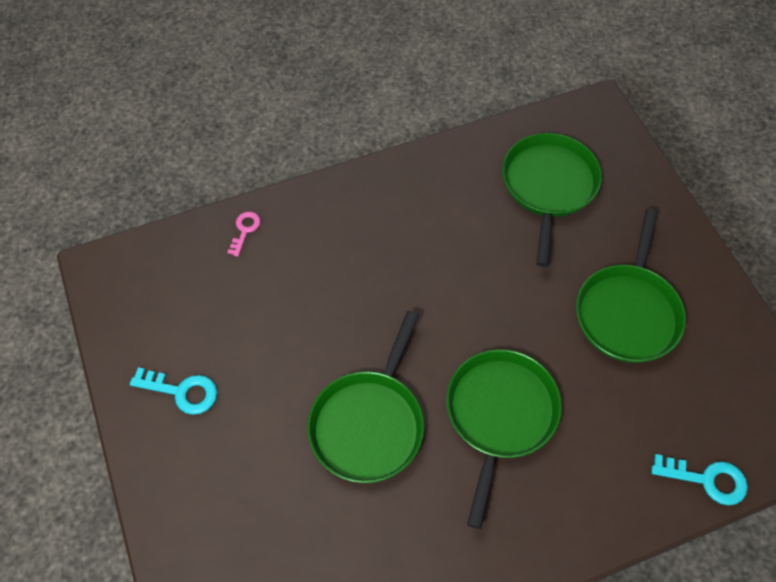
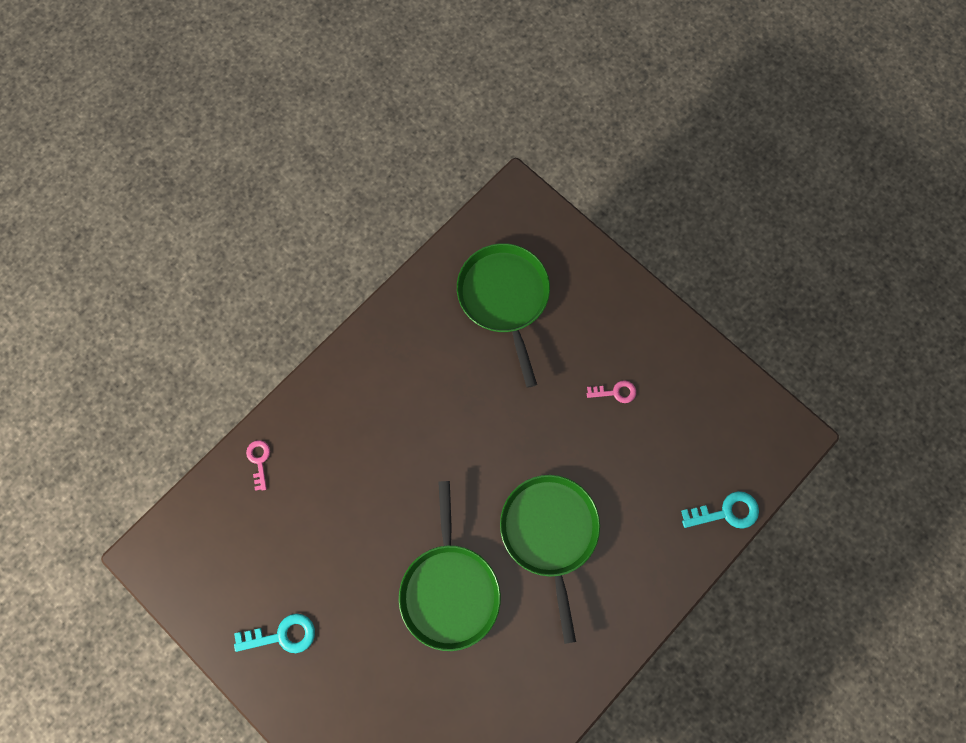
camera: 25 degrees left, 15 degrees up
green pan [576,208,686,363] -> pink key [587,380,636,403]

